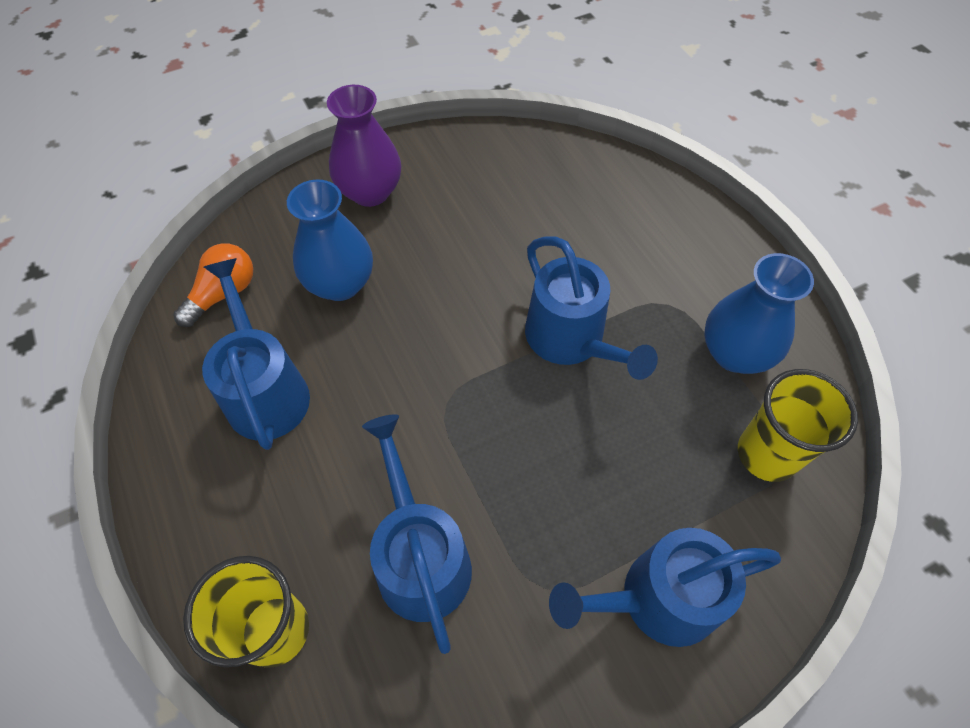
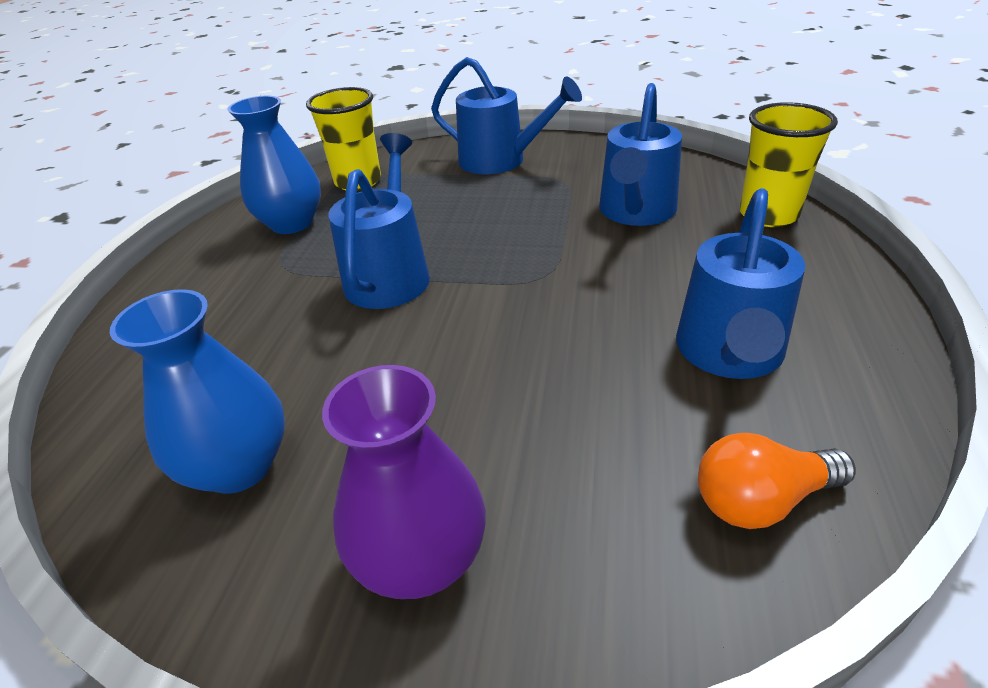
camera: 140 degrees left, 20 degrees down
blue vase [287,179,373,301] -> blue vase moved to [110,289,285,494]

